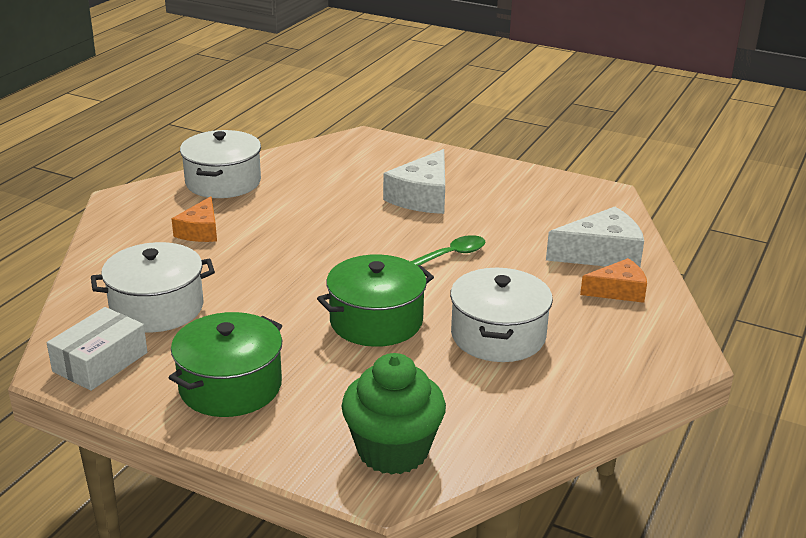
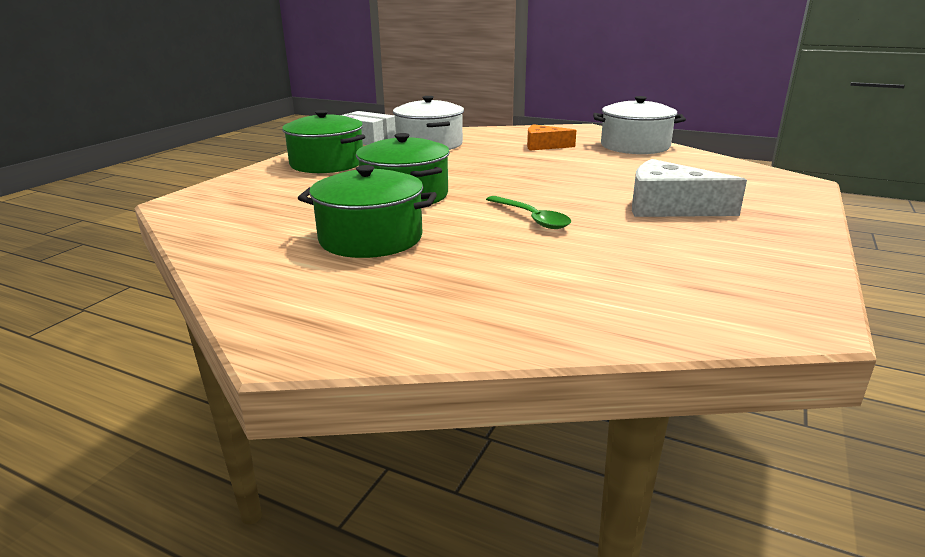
camera: 90 degrees right, 5 degrees down
green cupcake [342,353,446,475] -> none
white pot [450,268,553,362] -> green pot [298,165,437,258]
white cheese [546,207,644,267] -> none
orange cheese [580,258,647,303] -> none

